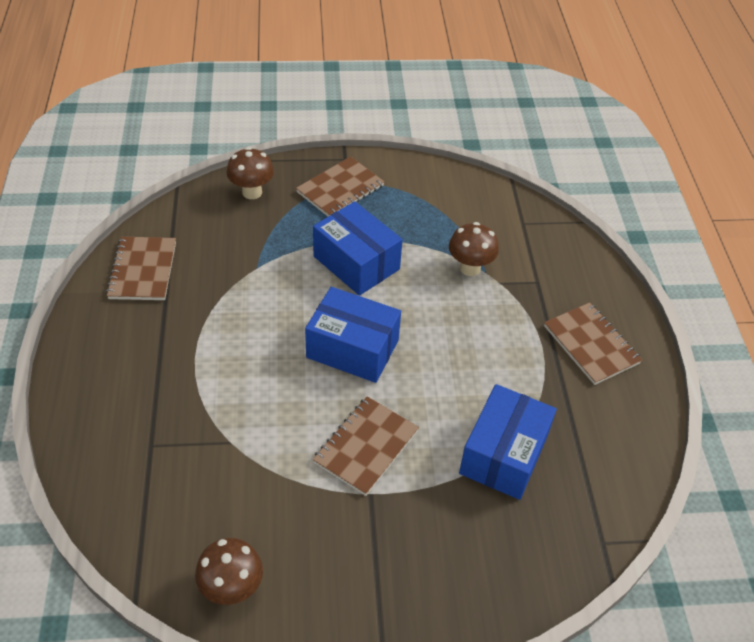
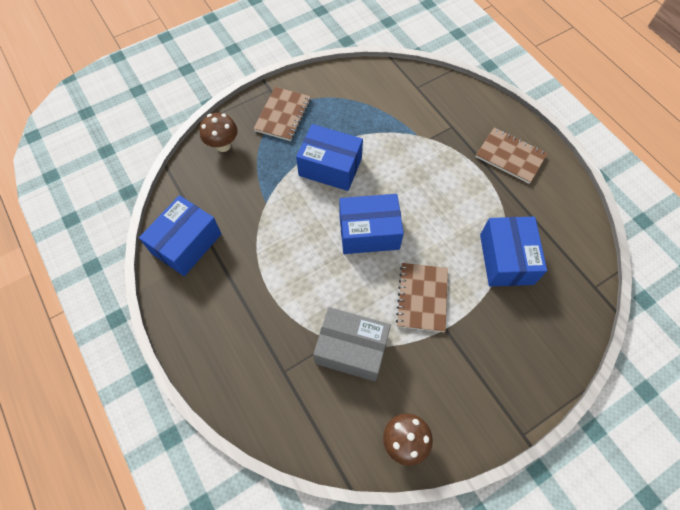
camera: 25 degrees left, 15 degrees up
brown notebook [106,237,176,300] -> blue box [139,195,221,276]
brown mushroom [449,222,499,276] -> none
none -> grey box [313,307,391,382]

